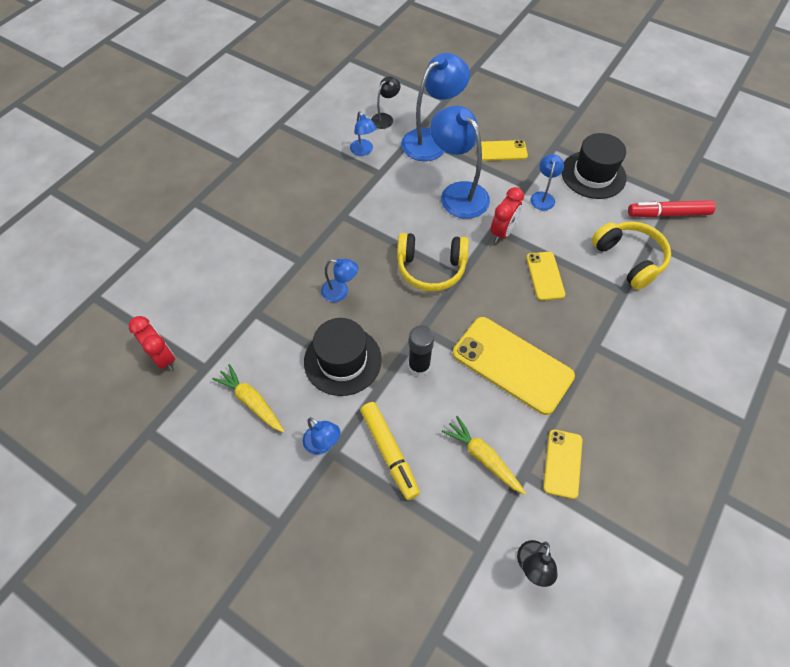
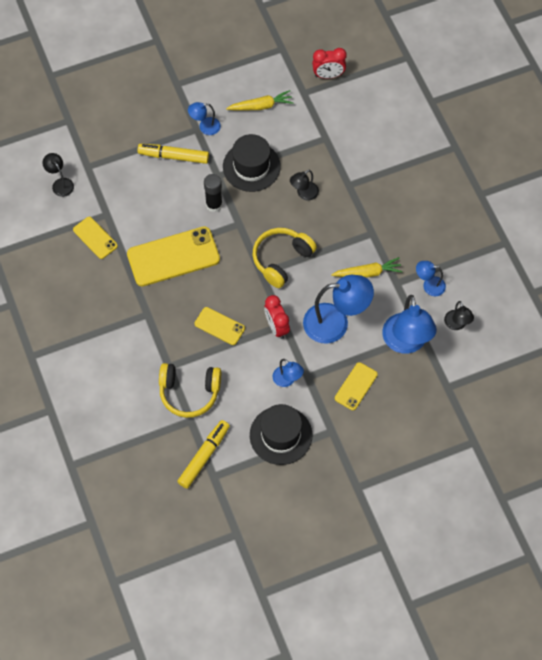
camera: 125 degrees right, 5 degrees up
blue lamp [321,259,358,302] -> black lamp [290,170,319,201]
yellow carrot [442,416,526,495] -> yellow carrot moved to [331,257,403,278]
red marker [628,200,716,218] -> yellow marker [177,420,230,489]

